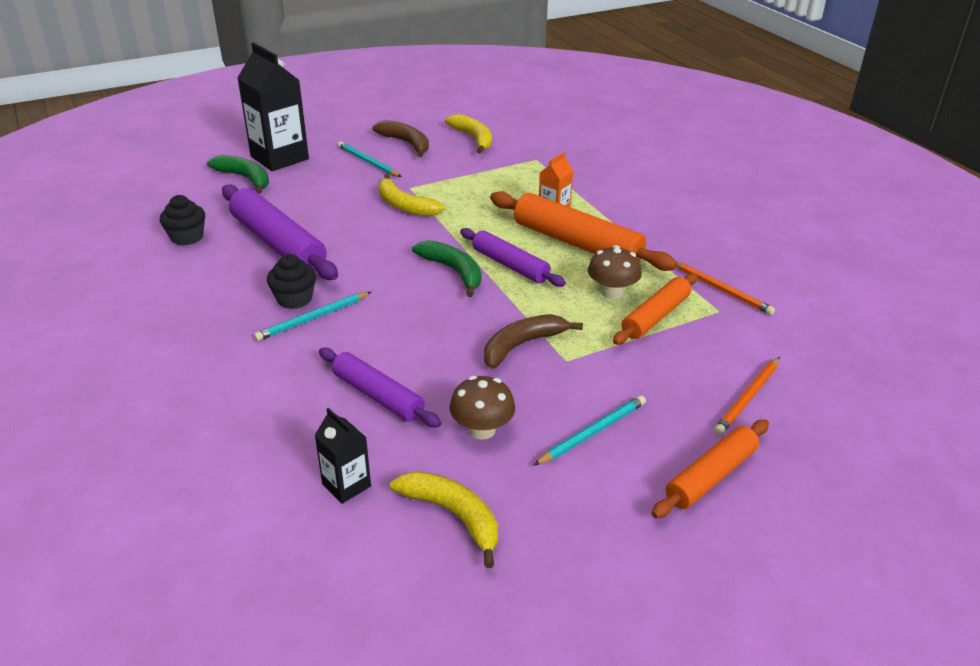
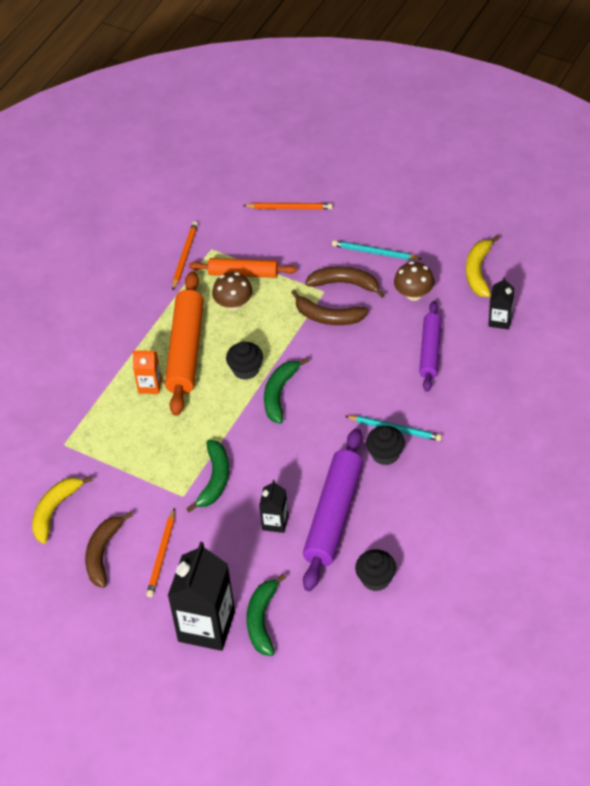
camera: 120 degrees left, 15 degrees up
turquoise pencil [338,141,402,177] -> orange pencil [146,508,175,598]
yellow banana [378,174,445,216] -> green banana [186,440,229,512]
purple rolling pin [460,228,566,287] -> black cupcake [226,341,263,380]
orange rolling pin [652,420,769,518] -> none
none -> black carton [259,480,288,533]
none -> brown banana [305,266,385,298]

